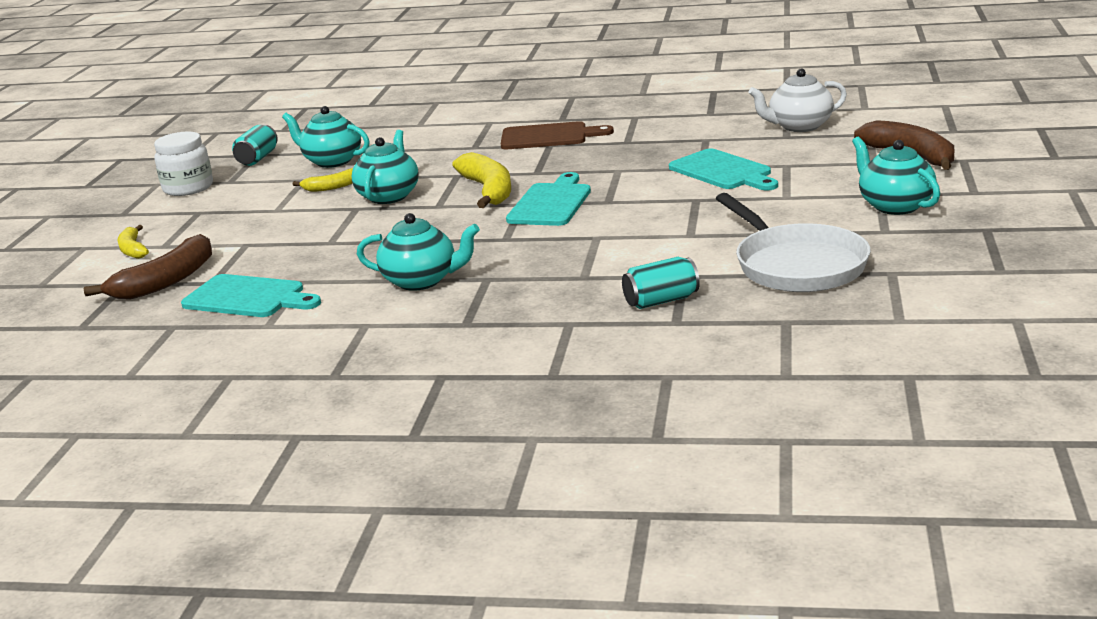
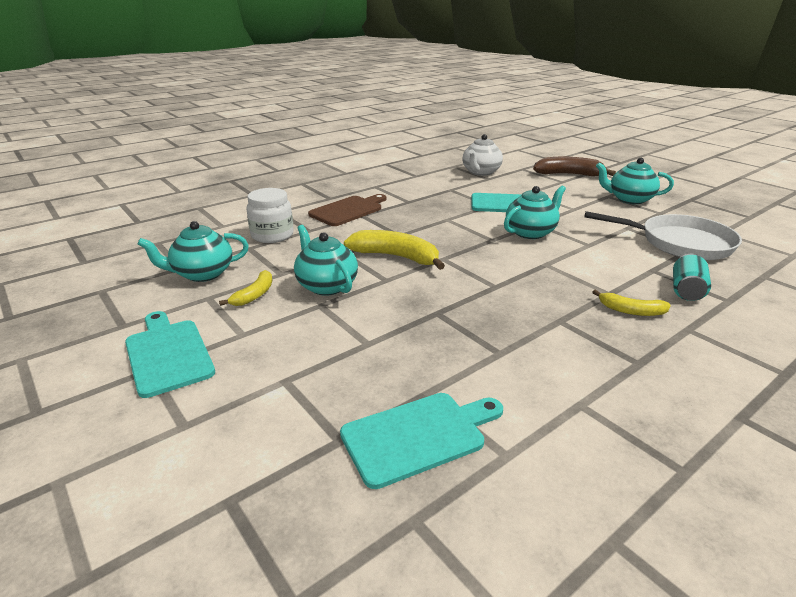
camera: 50 degrees left, 5 degrees up
brown banana [84,234,212,300] -> none
yellow banana [117,225,149,259] -> yellow banana moved to [592,290,671,316]
white jar [154,132,213,196] -> white jar moved to [246,188,294,243]
turquoise can [232,124,278,166] -> none
turquoise teapot [357,213,480,291] -> turquoise teapot moved to [504,186,566,239]
turquoise cutting board [506,172,591,226] -> turquoise cutting board moved to [125,311,215,398]

